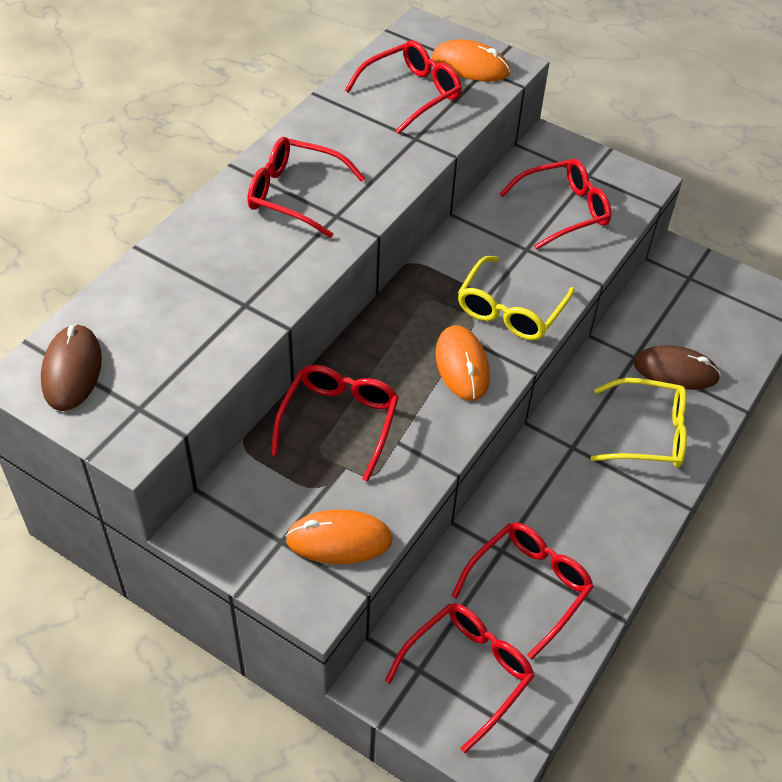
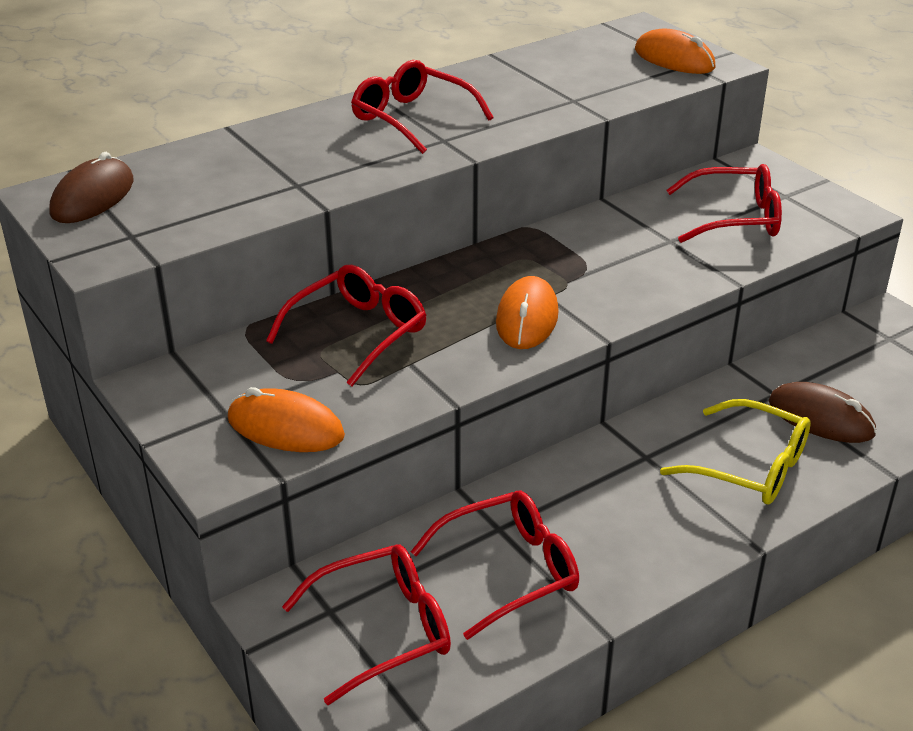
camera: 25 degrees right, 15 degrees down
red glasses [345,40,462,134] -> none
yellow glasses [458,256,575,340] -> none

